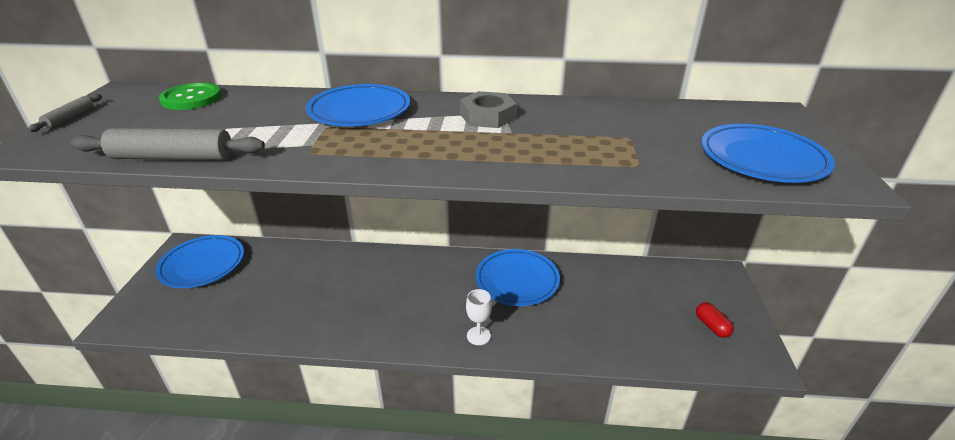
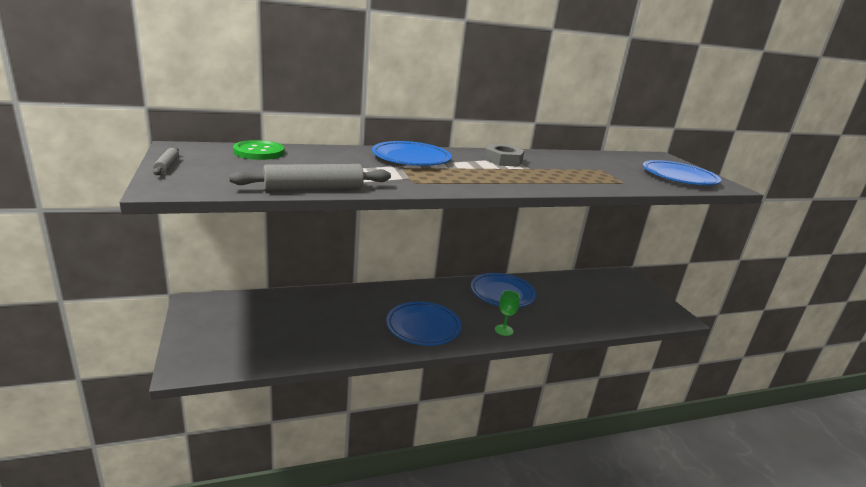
camera: 25 degrees left, 10 degrees down
blue plate [155,235,244,288] -> blue plate moved to [386,301,462,346]
white goblet [466,289,492,345] -> green goblet [495,290,520,336]
red capsule [696,302,734,338] -> none

